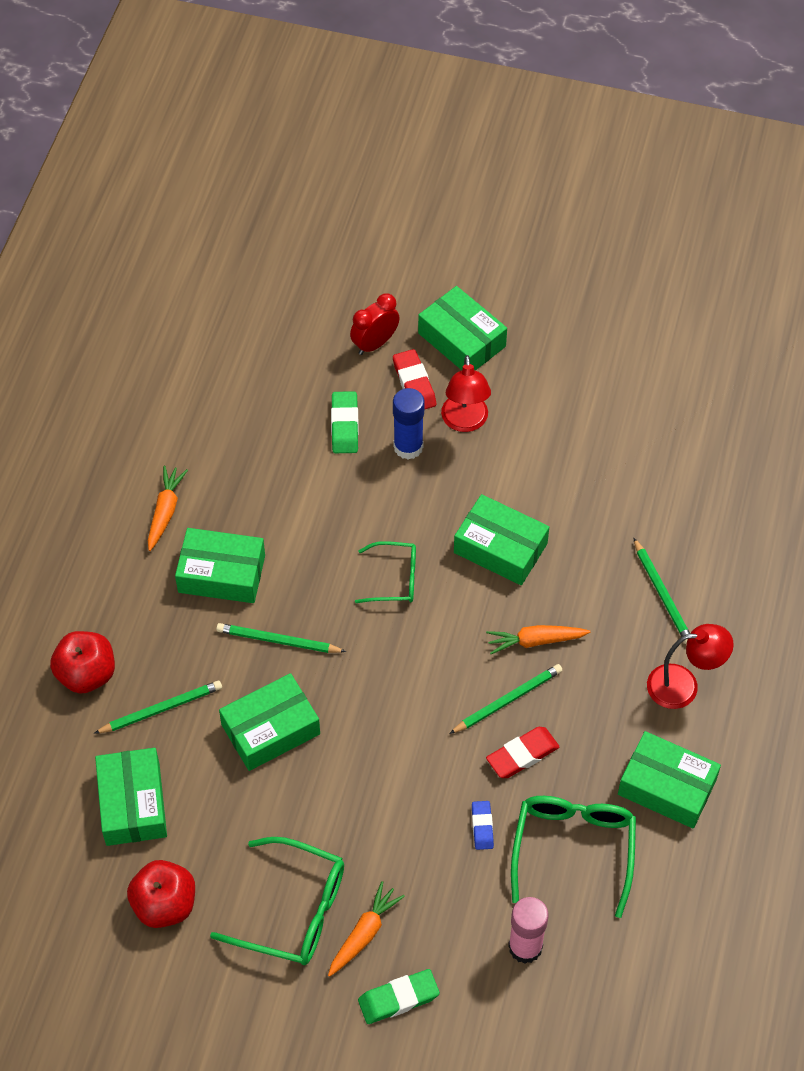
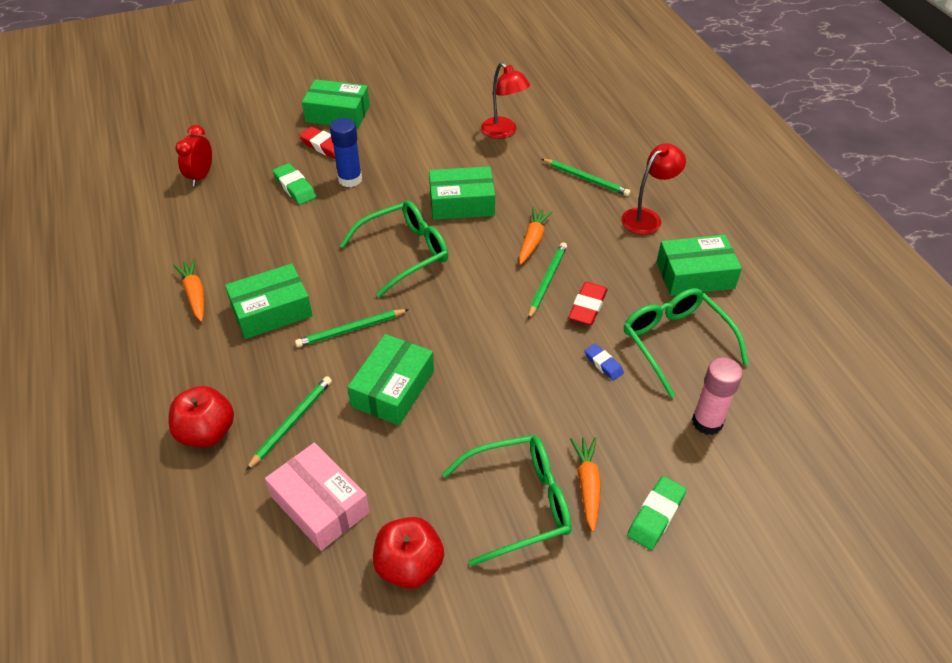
camera: 35 degrees left, 10 degrees down
green box [95,748,167,846] -> pink box [265,443,370,551]
red clock [350,293,400,355] -> red clock moved to [175,125,212,186]
green glasses [355,541,416,603] -> green glasses [340,200,448,297], size x1.63
red lamp [441,355,491,432] -> red lamp moved to [481,62,530,139]
orange carrot [486,625,590,654] -> orange carrot turned 150 degrees clockwise [519,207,553,265]

